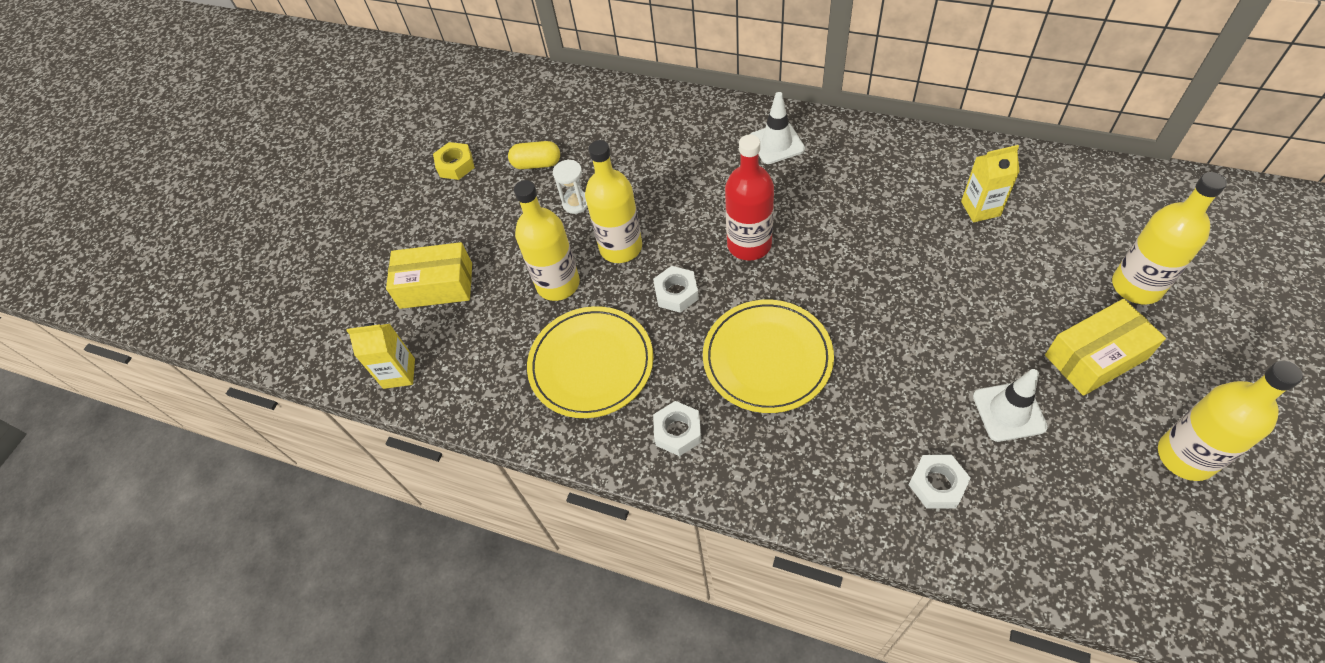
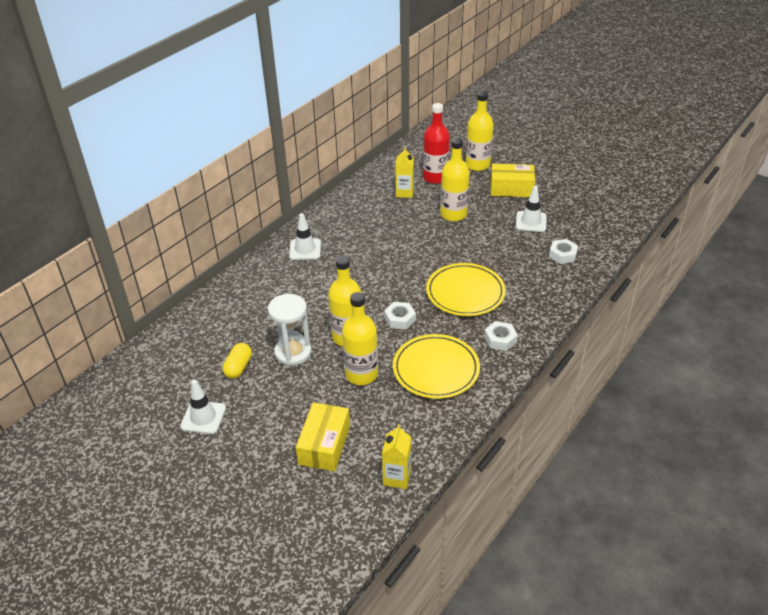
camera: 80 degrees left, 15 degrees down
yellow nut [433,142,475,180] -> white traffic cone [180,380,226,434]
white hourglass [553,160,588,214] -> white hourglass [268,294,312,366], size x1.73
red bottle [725,135,774,261] -> red bottle moved to [423,103,450,184]
yellow box [1045,299,1166,396] -> yellow box turned 75 degrees counterclockwise [490,164,535,197]
yellow bottle [1158,361,1303,481] -> yellow bottle moved to [440,138,470,222]

